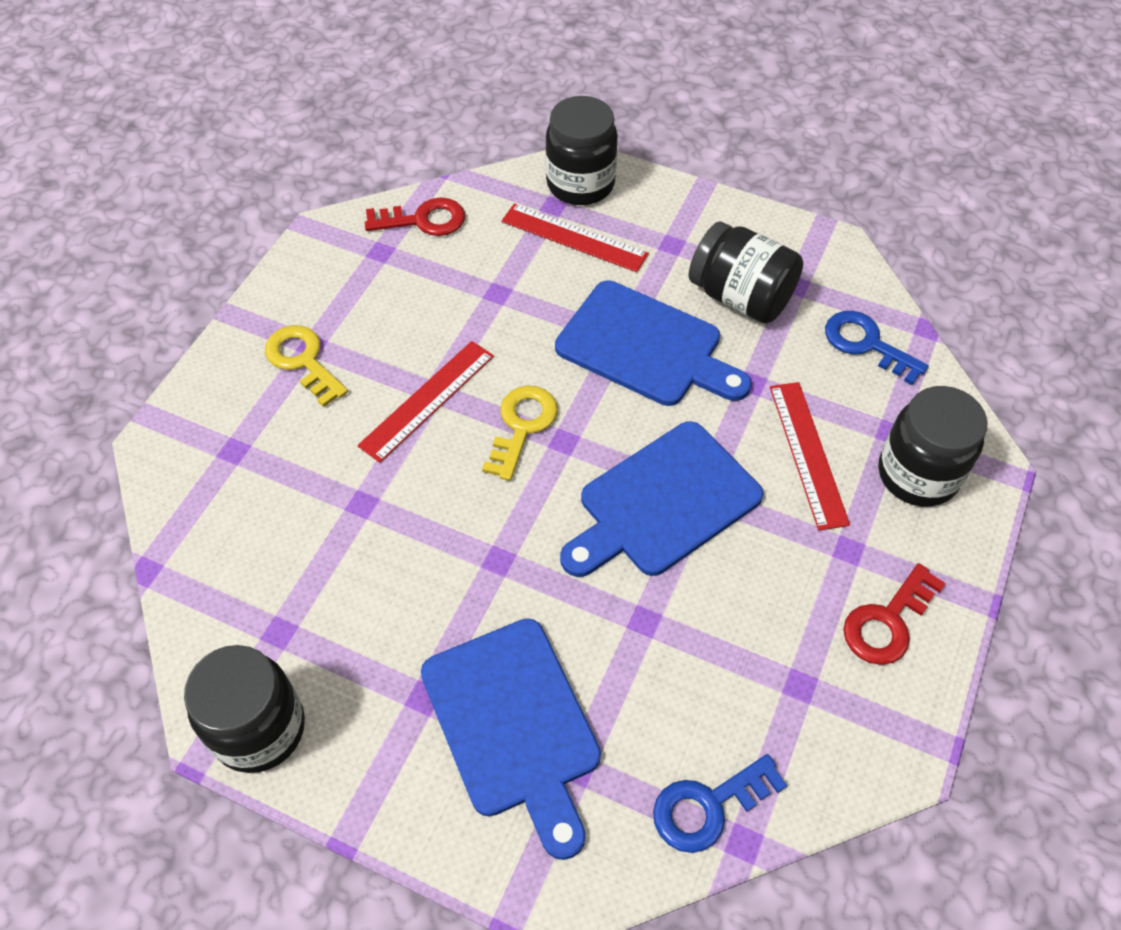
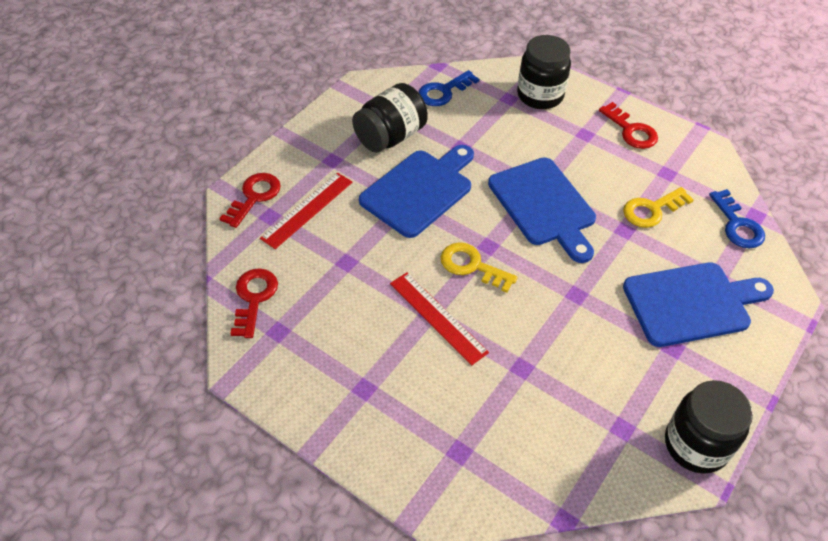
camera: 80 degrees left, 5 degrees down
yellow key [265,325,348,407] -> yellow key moved to [623,187,694,228]
black jar [545,96,618,205] -> red key [219,173,281,228]
red ruler [770,382,850,531] -> none

